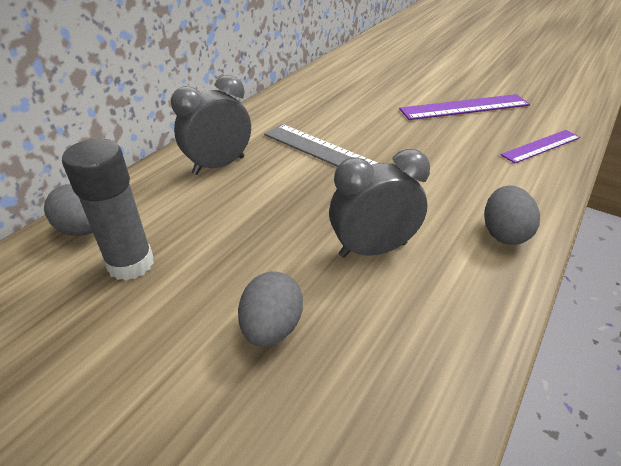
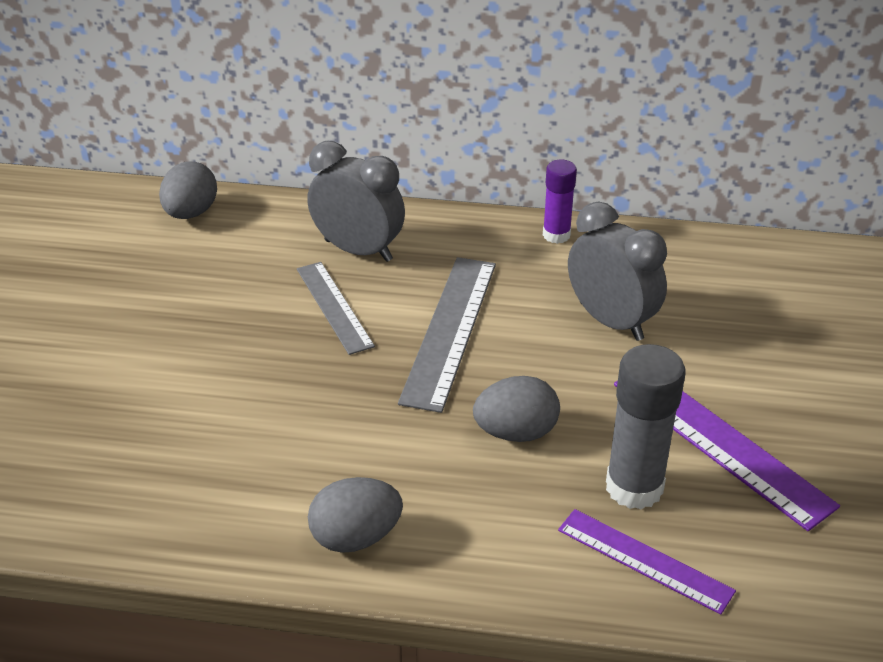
camera: 65 degrees right, 0 degrees up
grey glue stick [62,139,154,281] -> grey glue stick moved to [606,344,685,509]
grey egg [238,271,303,347] -> grey egg moved to [473,376,560,442]
grey clock [329,149,430,258] -> grey clock moved to [568,202,667,341]
none -> grey ruler [297,262,375,355]
none -> purple glue stick [543,160,577,244]

